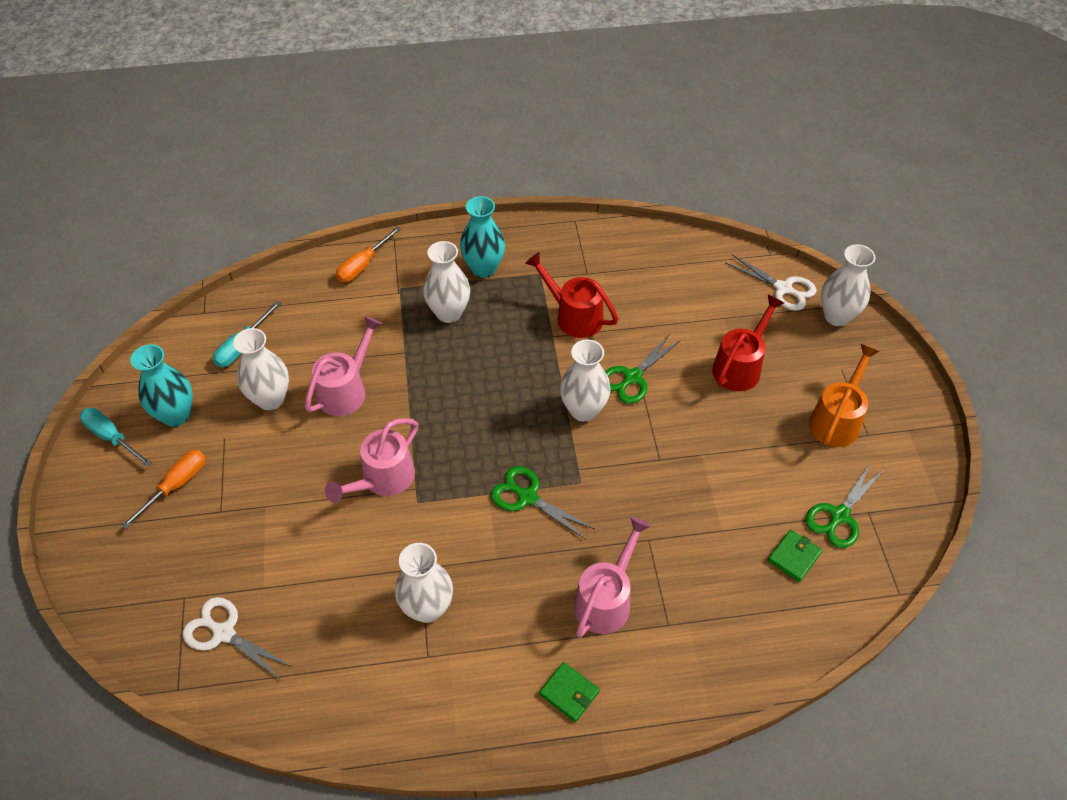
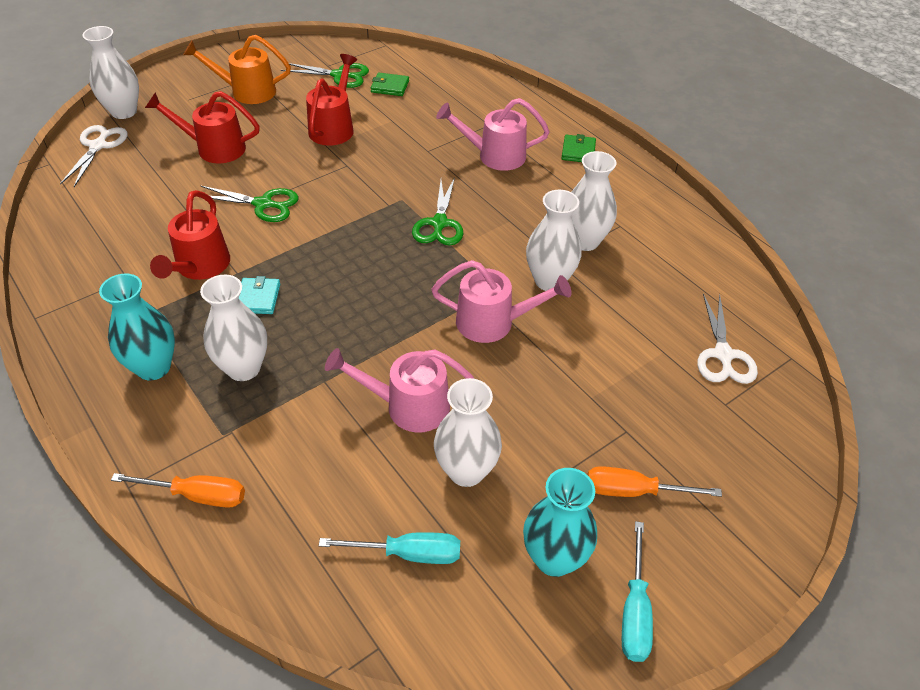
camera: 120 degrees left, 5 degrees down
white vase [560,339,611,422] -> white vase moved to [526,190,582,291]
none -> turquoise wallet [239,276,280,314]
none -> red watering can [306,54,357,146]

